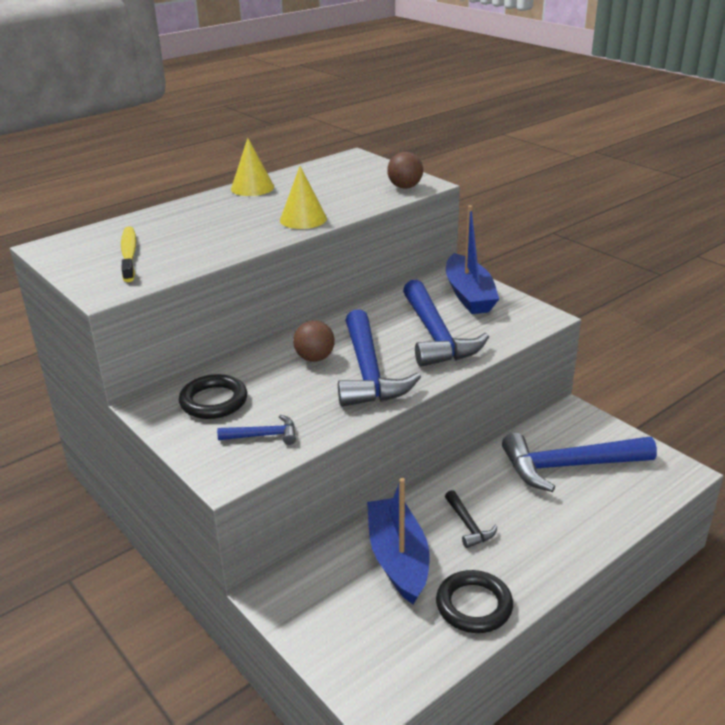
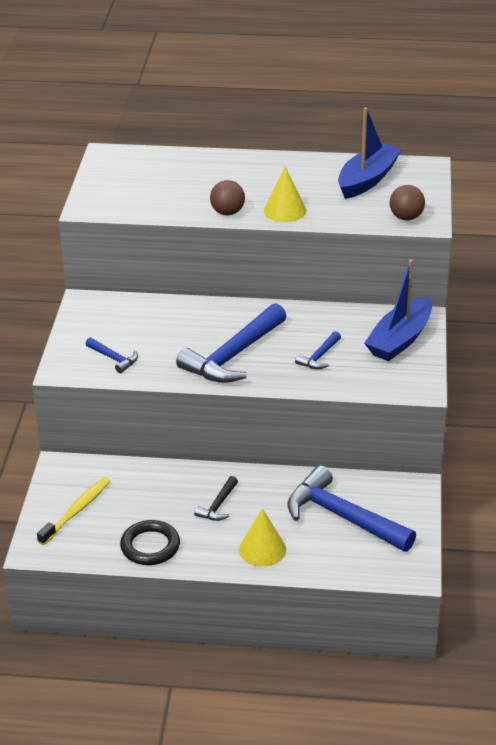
camera: 45 degrees right, 5 degrees up
yellow toothbrush [121,226,136,282] -> yellow toothbrush moved to [37,477,111,545]
black ring [179,374,247,419] -> none
yellow cone [231,138,274,196] -> yellow cone moved to [239,508,286,567]
brown ball [293,320,335,362] -> brown ball moved to [210,180,245,215]
blue boat [367,478,430,605] -> blue boat moved to [338,107,402,199]
blue hammer [403,280,489,367] -> blue hammer [295,331,341,369], size x0.46

